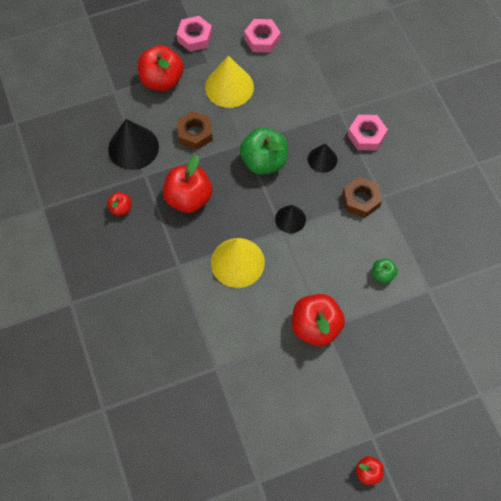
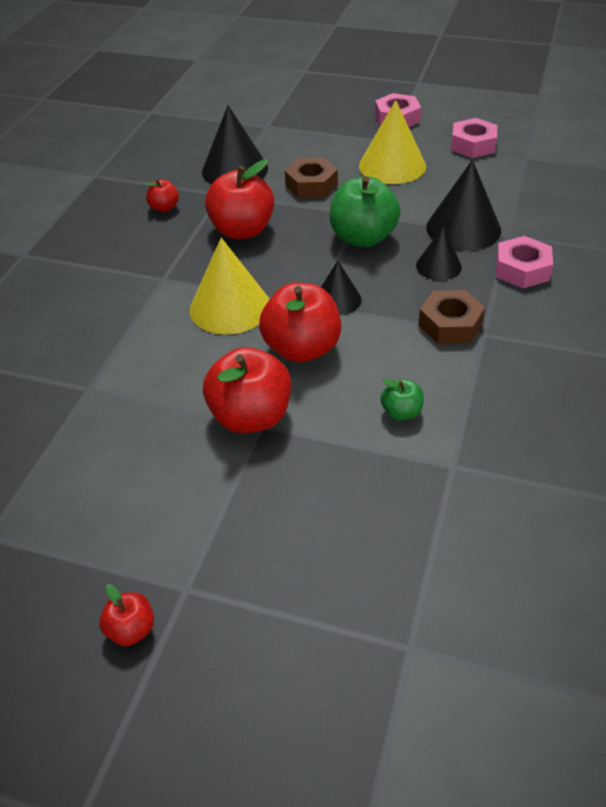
camera: 40 degrees right, 20 degrees down
red apple [138,45,184,91] -> red apple moved to [259,283,341,363]
none -> black cone [426,160,501,251]

